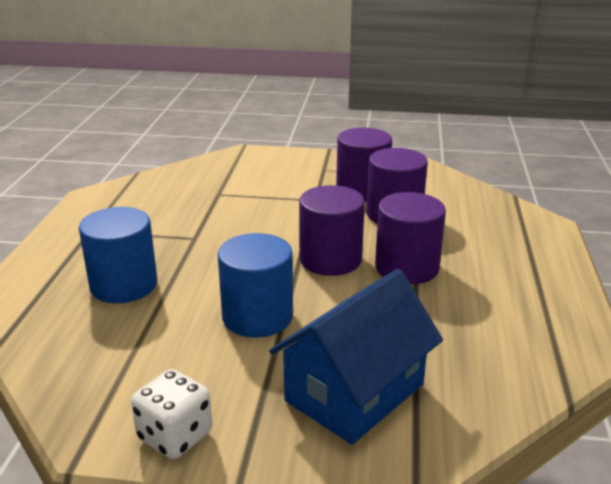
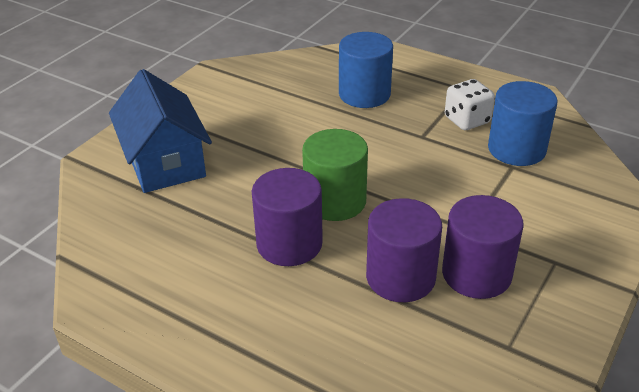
camera: 115 degrees right, 10 degrees up
white dice [131,369,212,459] -> white dice moved to [445,79,495,130]
blue cylinder [218,233,293,338] -> blue cylinder moved to [488,81,557,166]
purple cylinder [299,185,365,276] -> green cylinder [302,129,368,221]

